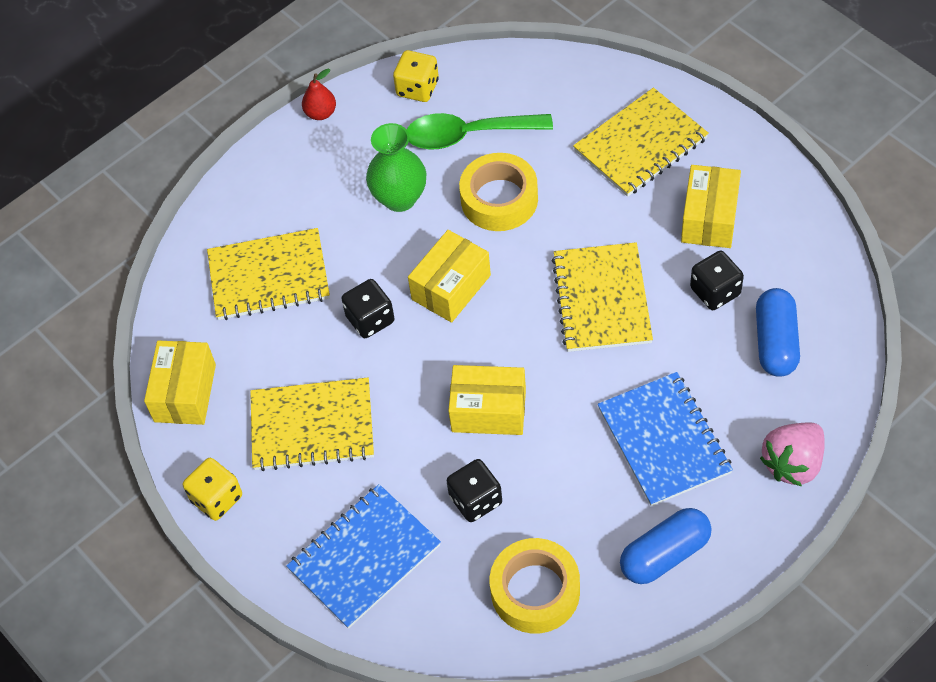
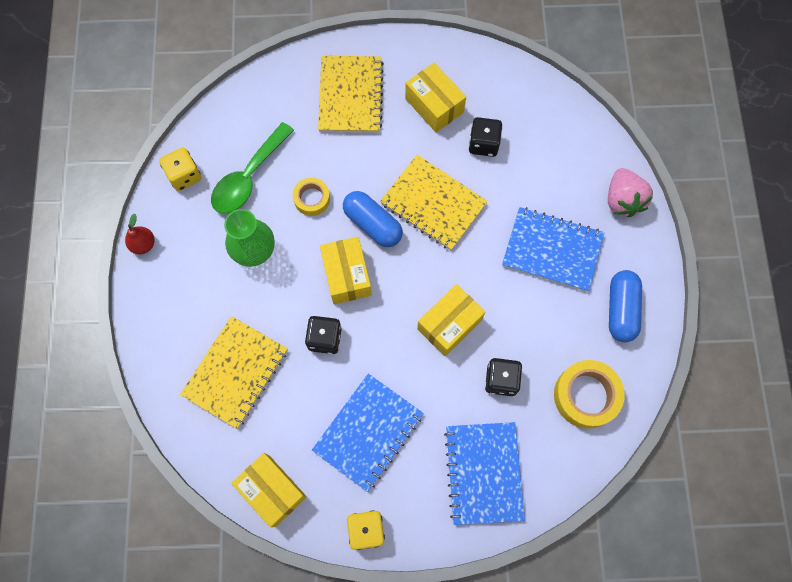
camera: 55 degrees left, 15 degrees up
yellow notebook [250,378,374,471] -> blue notebook [312,374,423,492]
yellow tape [459,153,538,231] -> yellow tape [293,177,330,216], size x0.60
blue capsule [756,288,800,377] -> blue capsule moved to [343,191,403,247]

